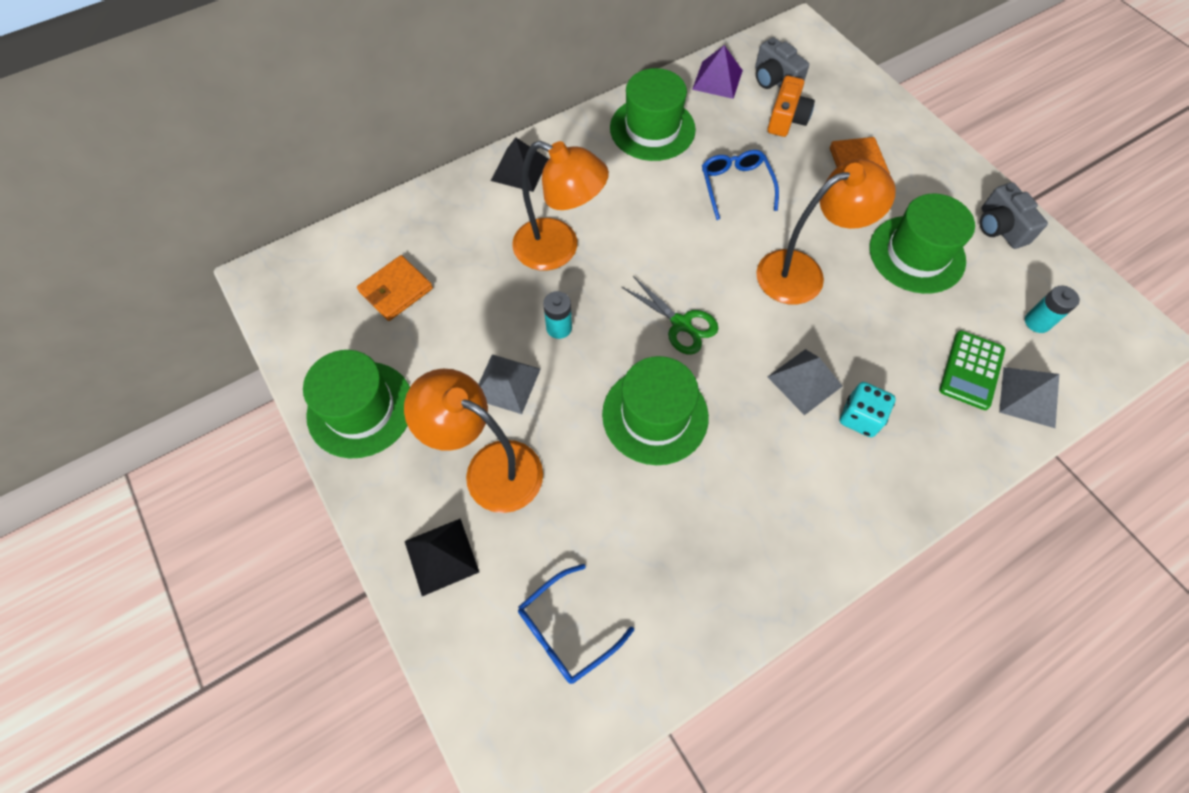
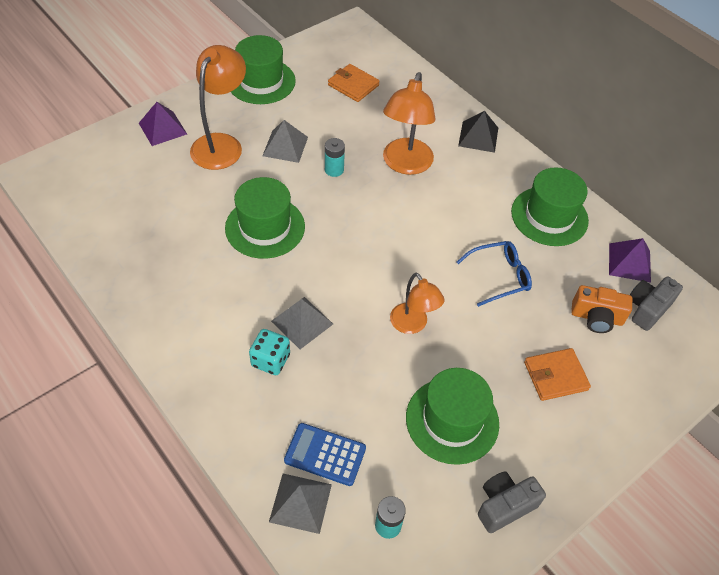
camera: 80 degrees right, 10 degrees down
black pyramid [405,519,479,596] -> purple pyramid [139,102,187,146]
blue glasses [518,564,634,684] -> none
green scissors [622,276,719,355] -> none
orange lamp [756,159,896,305] -> orange lamp [390,272,444,334], size x0.63
green calculator [939,330,1005,410] -> blue calculator [284,423,366,486]

